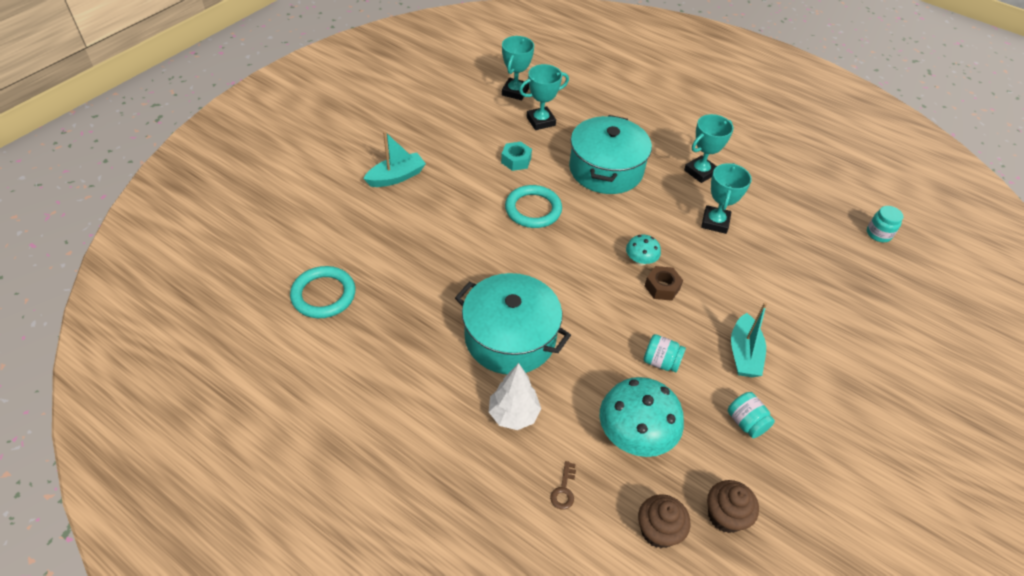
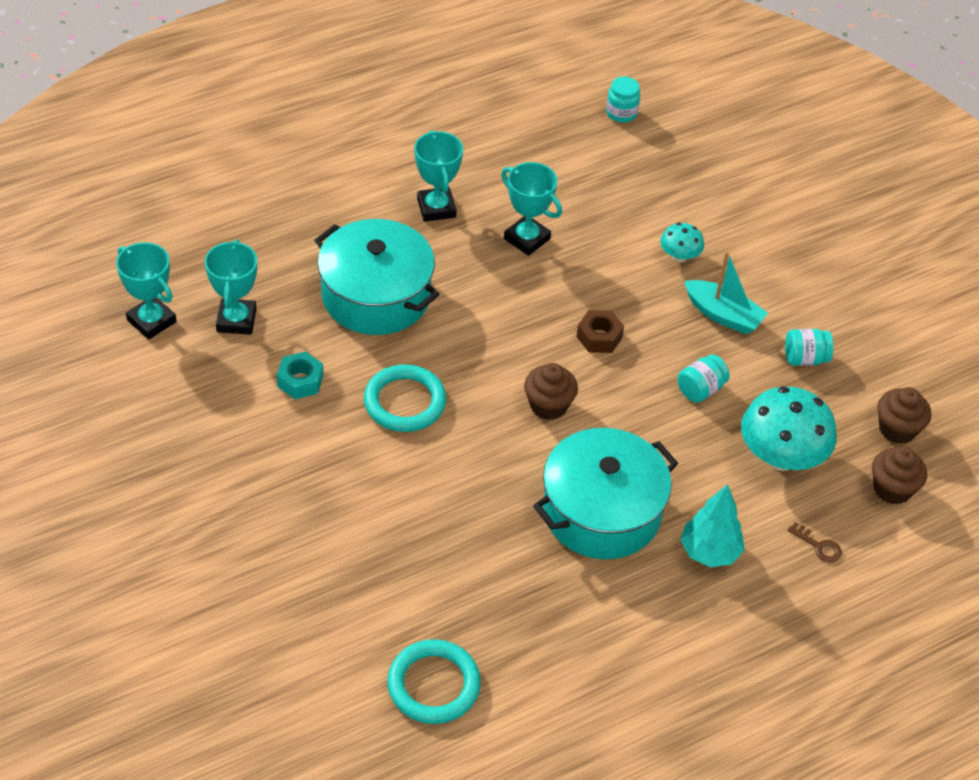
camera: 65 degrees left, 0 degrees up
turquoise boat [364,131,426,187] -> none
white tree [489,363,541,430] -> turquoise tree [680,484,744,567]
turquoise mushroom [626,235,661,266] -> turquoise mushroom moved to [660,223,704,262]
none -> brown cupcake [524,363,578,420]

